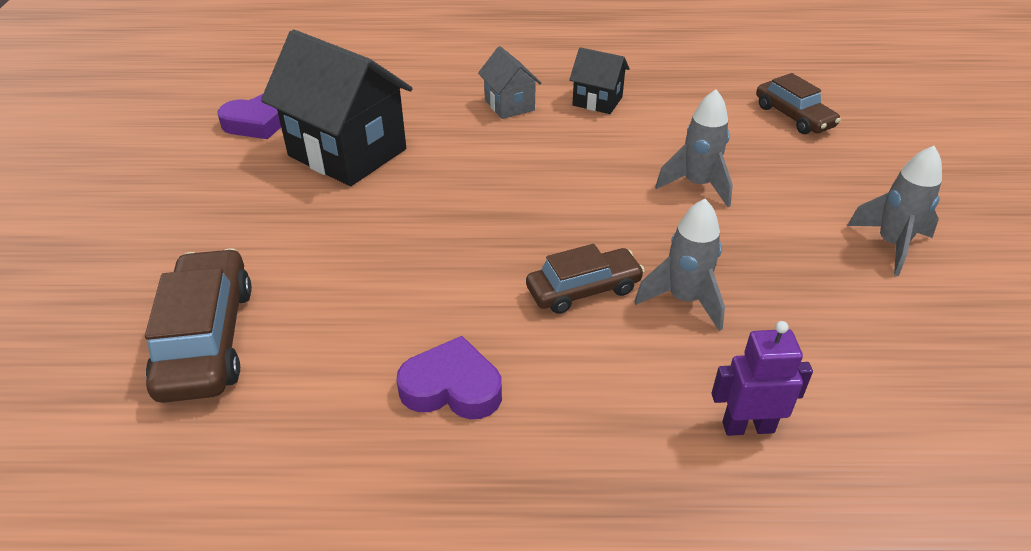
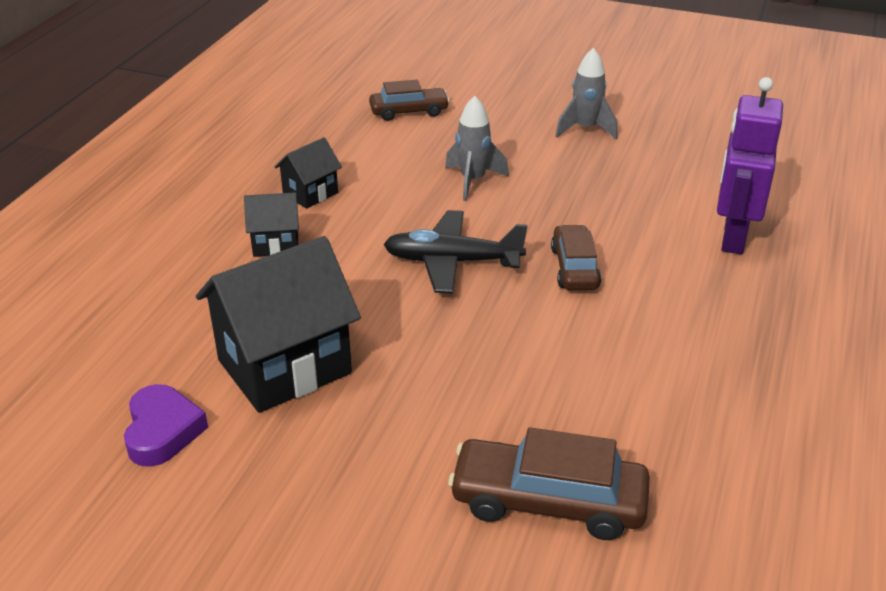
camera: 70 degrees left, 5 degrees down
purple heart [396,336,502,419] -> none
grey house [478,46,541,119] -> black house [244,192,299,257]
grey rocket [634,199,725,331] -> none
purple robot [712,321,813,436] -> purple robot [717,77,783,254], size x1.68
none -> black plane [383,210,528,294]

